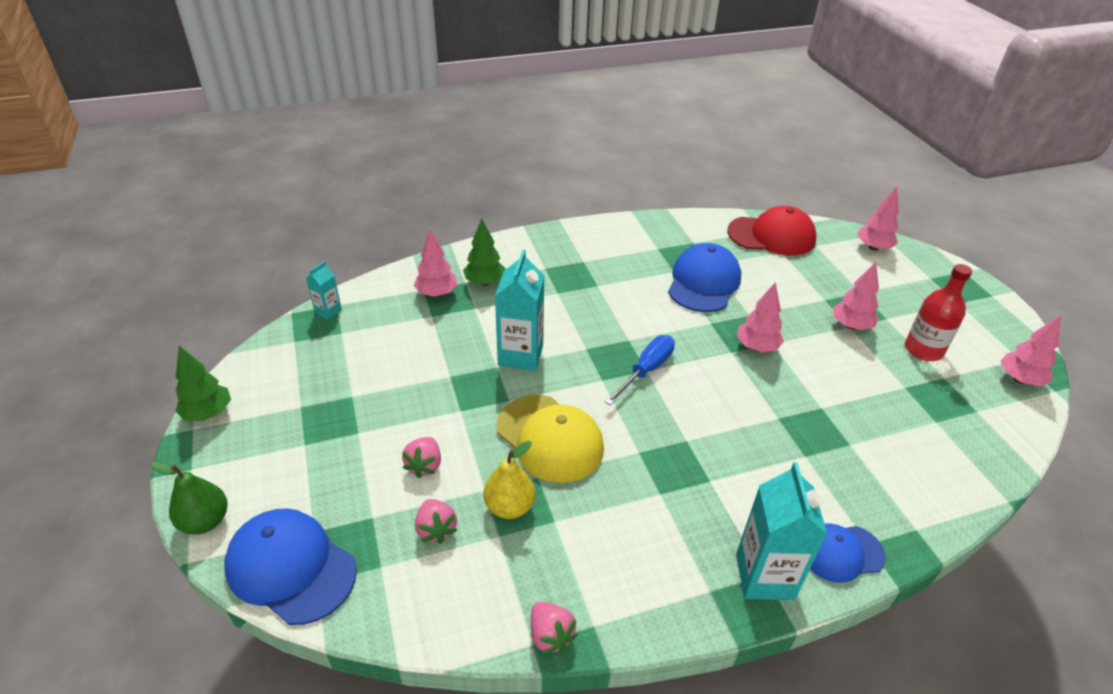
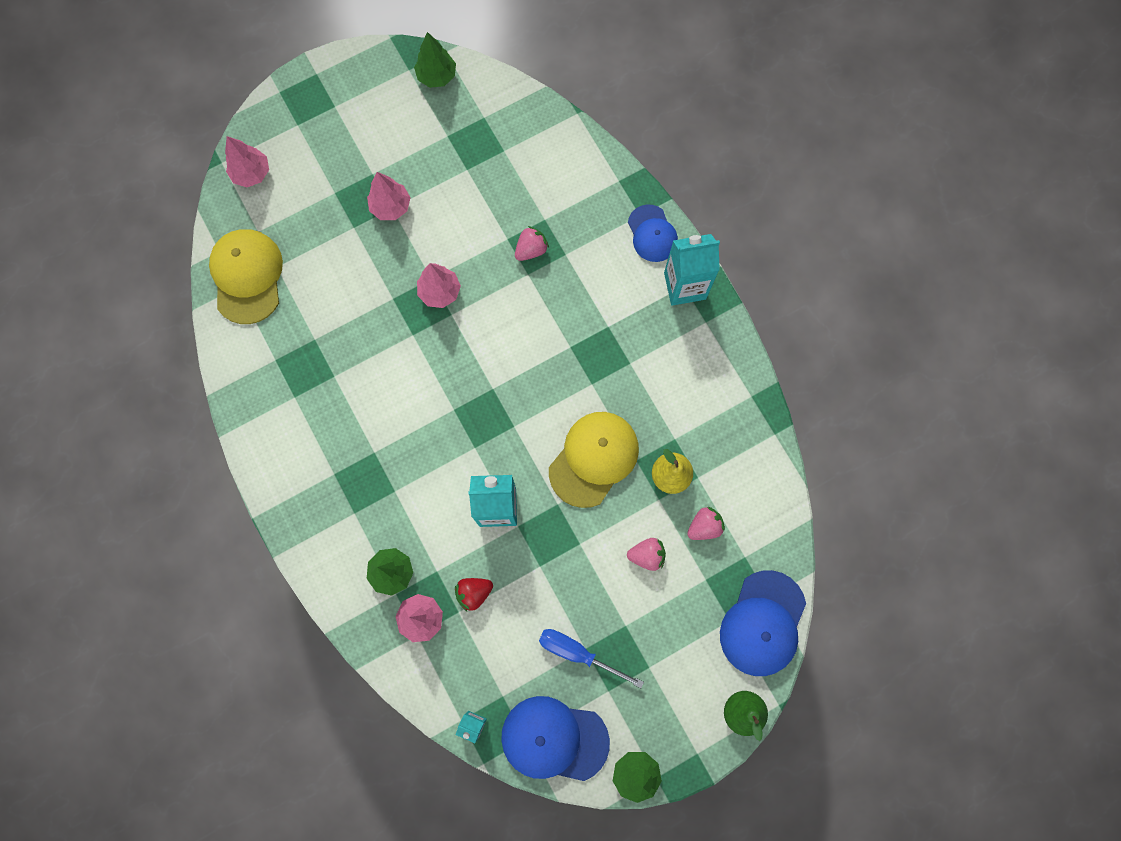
camera: 100 degrees left, 35 degrees up
pink strawberry [531,602,578,655] -> pink strawberry moved to [515,226,549,261]
blue screwdriver [605,335,675,405] -> blue screwdriver moved to [539,629,644,688]
blue cap [668,243,741,312] -> blue cap moved to [501,696,610,781]
red cap [727,206,816,256] -> yellow cap [209,229,283,324]
red bottle [905,264,972,361] -> none
pink tree [1001,315,1061,386] -> green tree [414,32,456,88]
none -> red strawberry [455,578,493,611]

